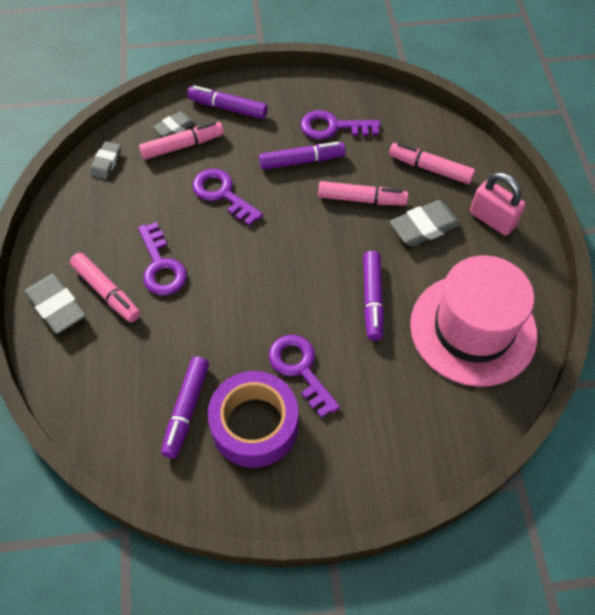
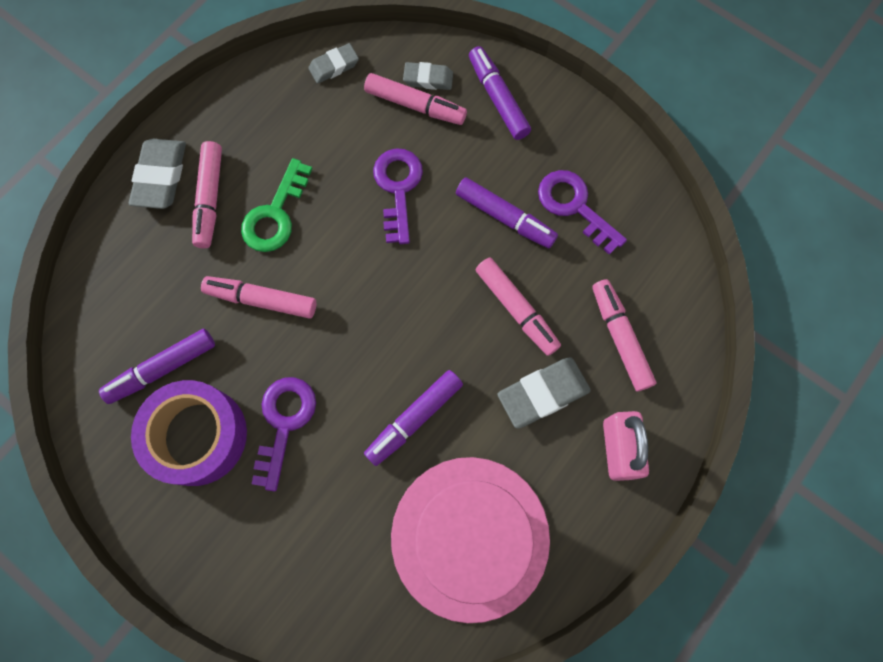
camera: 45 degrees right, 15 degrees up
purple key [138,222,187,296] -> green key [241,158,312,252]
grey eraser [390,200,461,246] -> grey eraser turned 45 degrees counterclockwise [497,357,591,429]
none -> pink marker [201,276,316,319]

